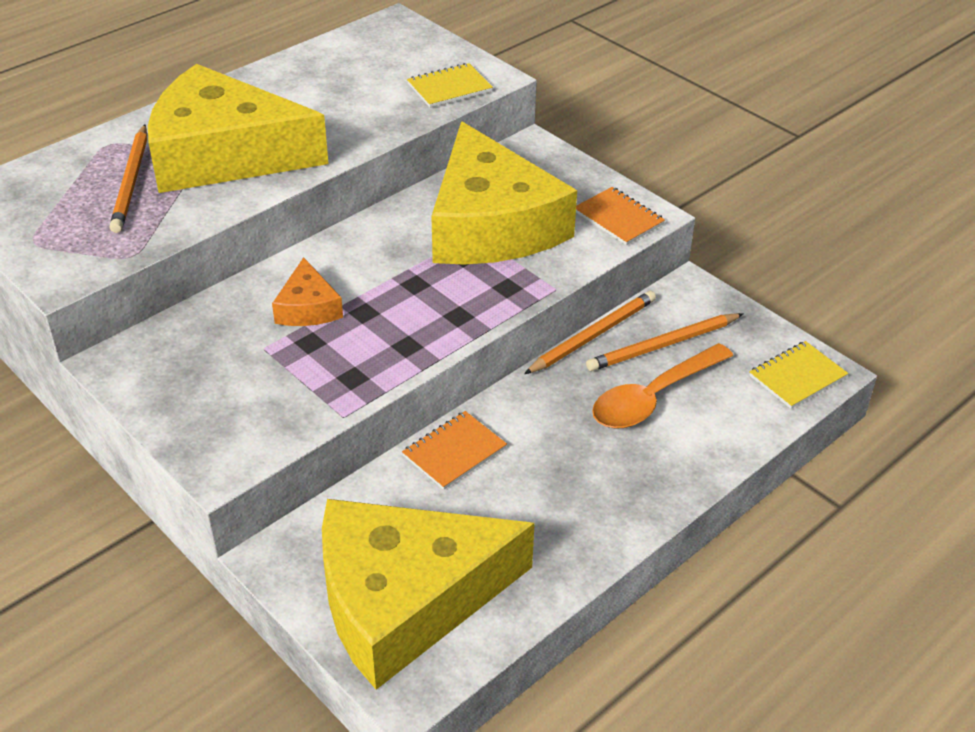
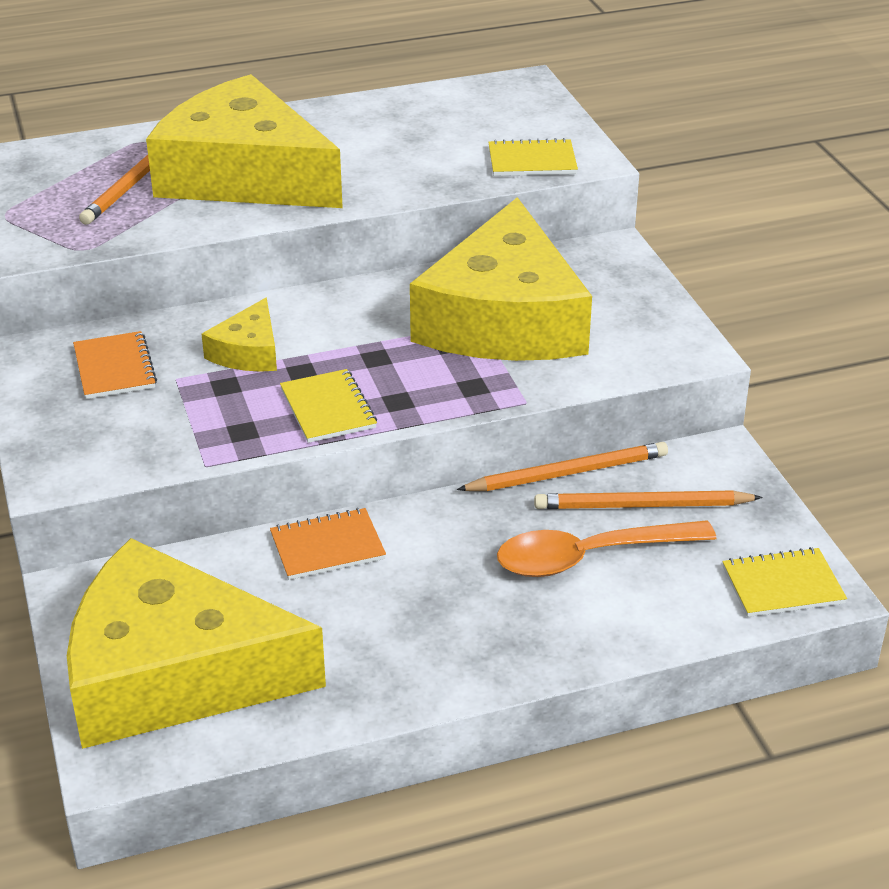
camera: 25 degrees right, 5 degrees down
orange cheese [272,257,343,326] -> yellow cheese [202,298,277,372]
orange notebook [576,187,665,245] -> orange notebook moved to [73,331,157,399]
none -> yellow notebook [280,369,377,443]

